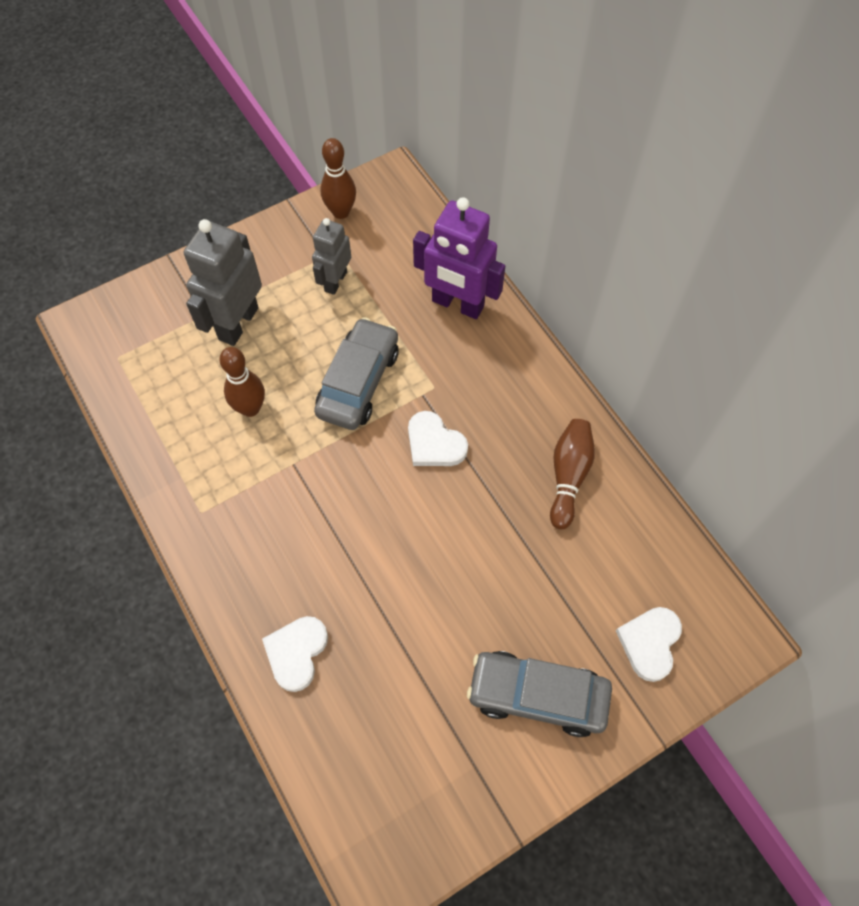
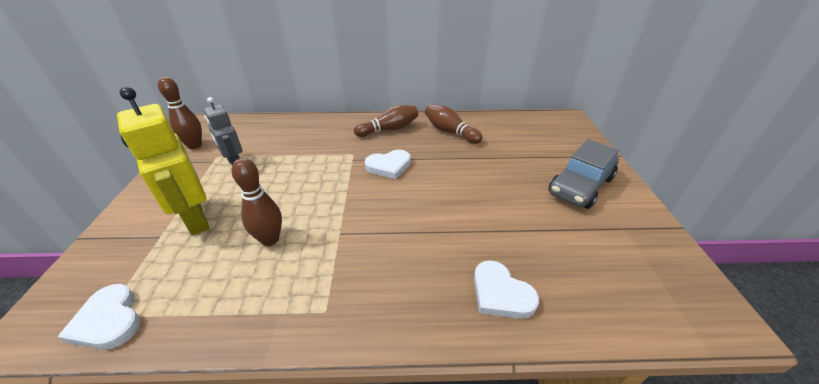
camera: 60 degrees left, 25 degrees down
grey robot [184,219,262,346] -> yellow robot [117,87,210,236]
grey car [314,317,399,430] -> none
purple robot [413,197,505,319] -> none
white heart [616,607,682,682] -> white heart moved to [58,284,141,350]
none -> brown bowling pin [354,105,418,137]

